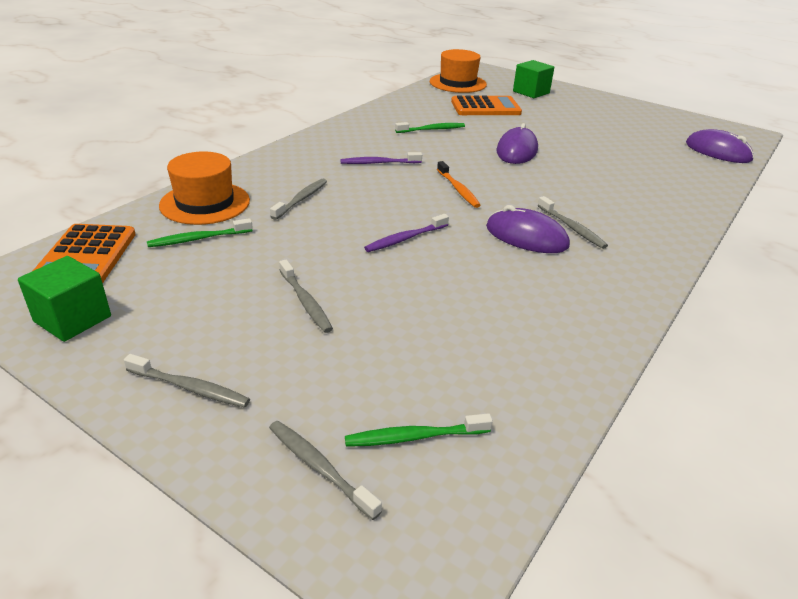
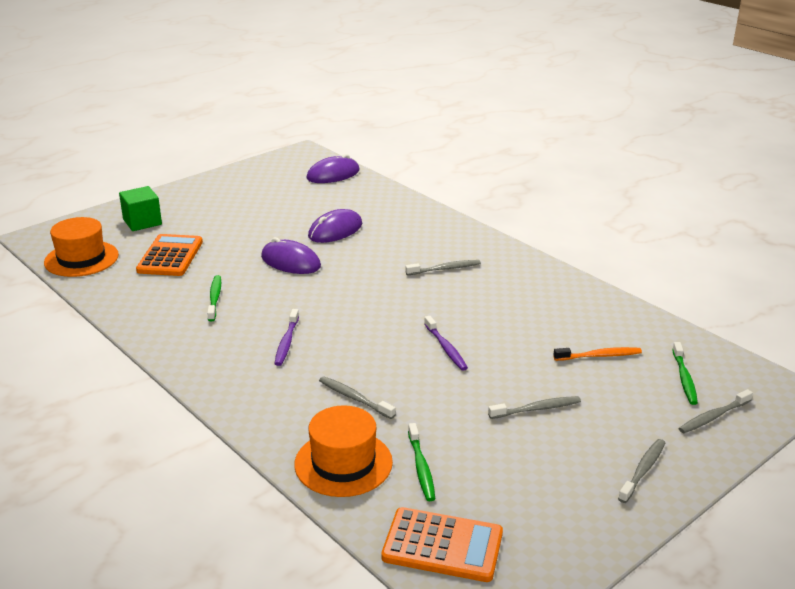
camera: 75 degrees left, 5 degrees down
green cube [18,256,111,342] -> none
orange toothbrush [437,161,481,208] -> orange toothbrush moved to [553,347,642,361]
purple mouse [486,205,570,253] -> purple mouse moved to [308,209,362,243]

